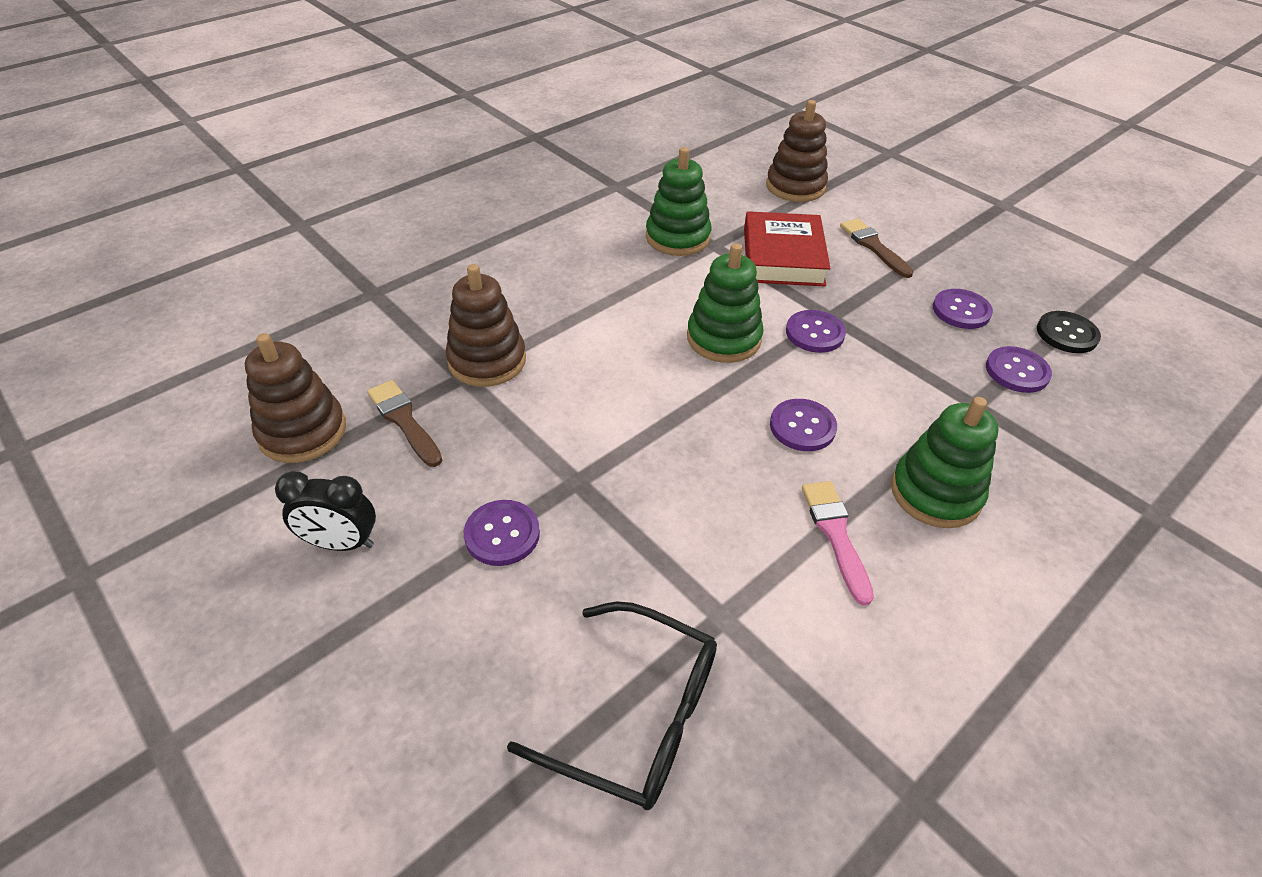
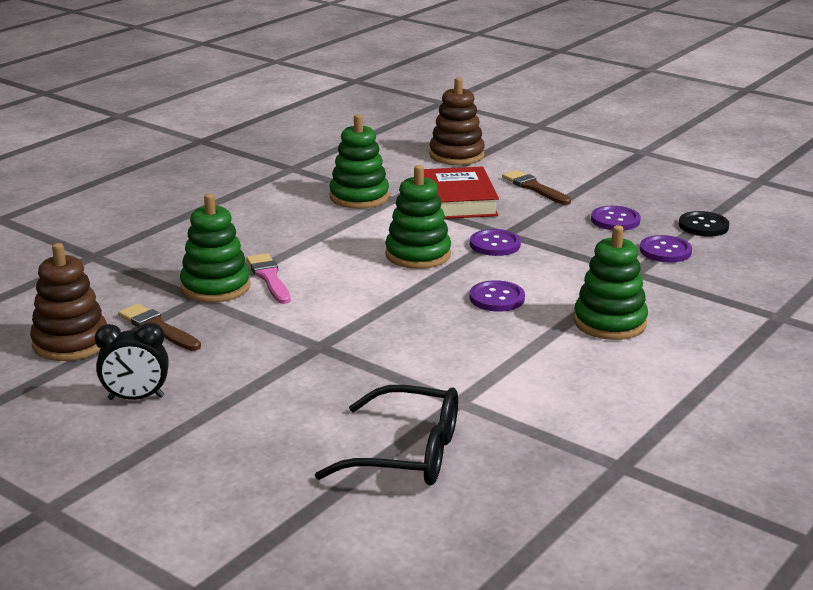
camera: 10 degrees left, 20 degrees down
brown stacking toy [445,264,526,387] -> green stacking toy [180,193,250,303]
purple button [464,500,540,566] -> none
pink brush [802,481,874,606] -> pink brush moved to [246,253,291,304]

